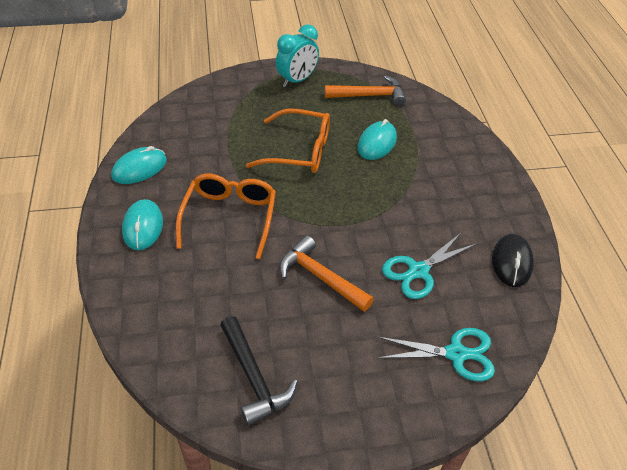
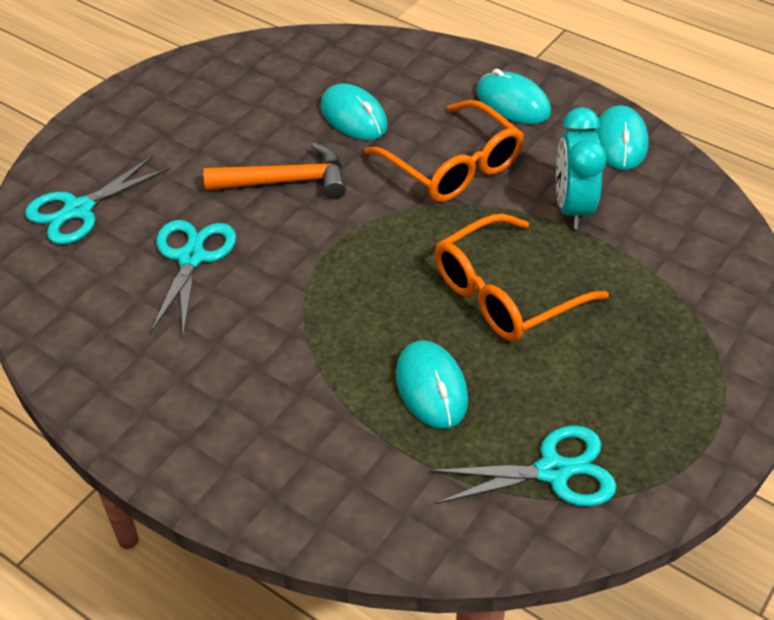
camera: 135 degrees right, 0 degrees up
black hammer [220,316,298,425] -> none
turquoise clock [276,24,319,87] -> turquoise clock moved to [556,107,607,229]
orange hammer [325,75,406,106] -> turquoise scissors [429,425,616,507]
black mouse [492,234,534,287] -> none
none -> turquoise mouse [321,83,387,140]

